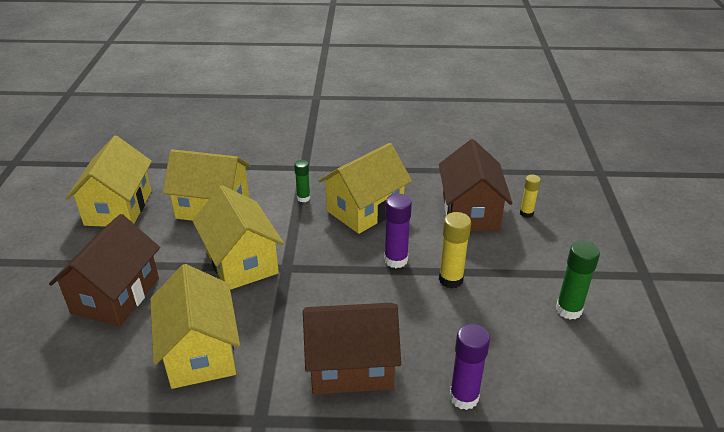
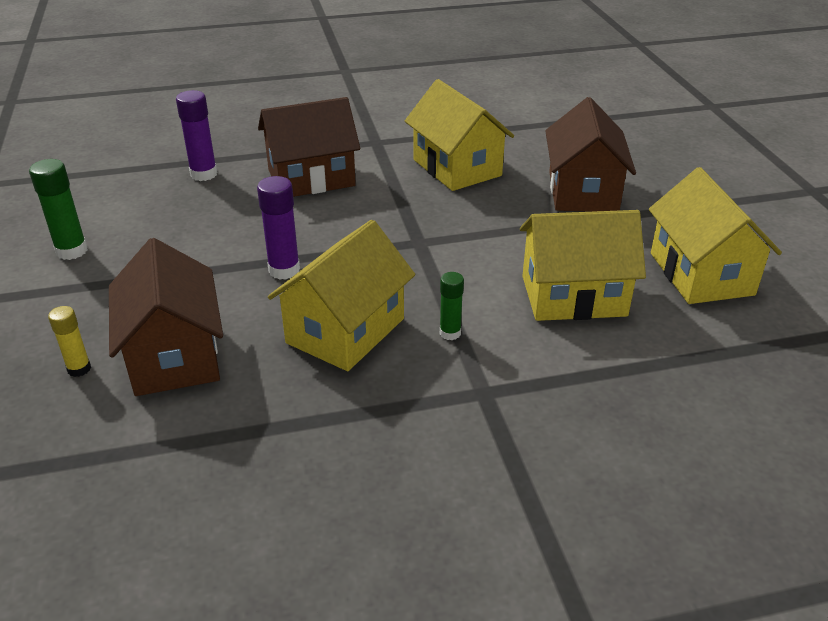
camera: 165 degrees right, 0 degrees up
yellow house [192,185,284,290] -> none
yellow glue stick [439,212,471,288] -> none

